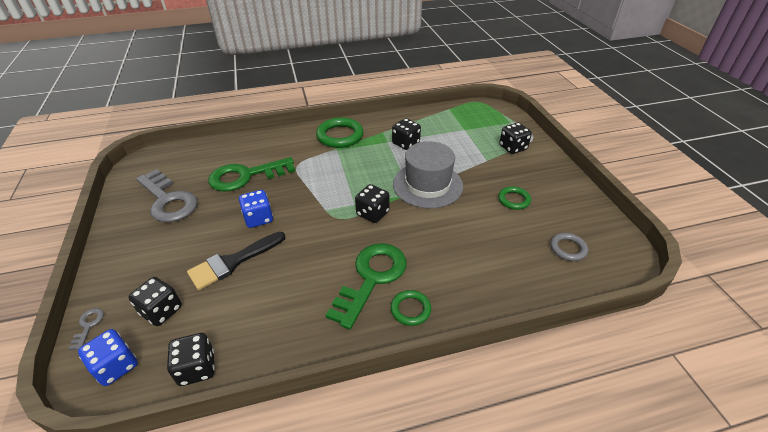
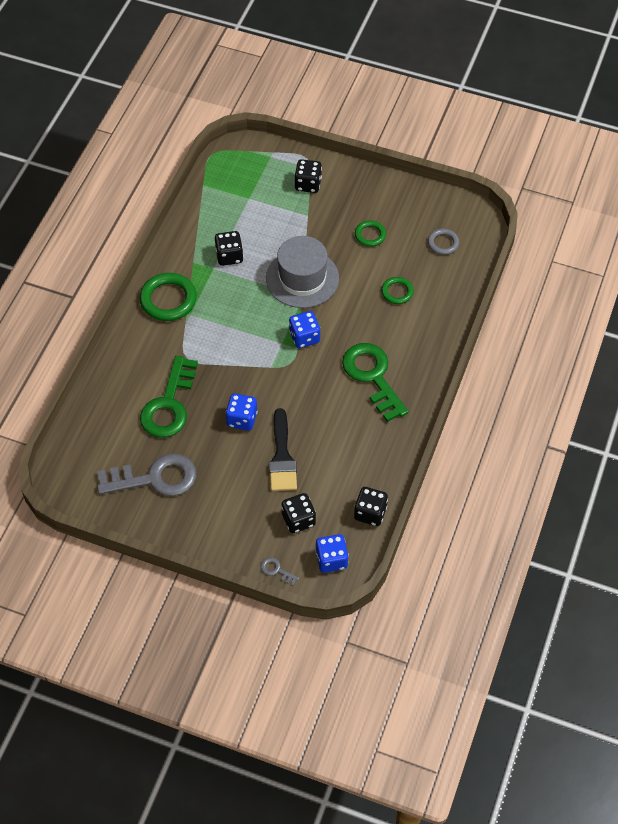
camera: 55 degrees left, 15 degrees up
black dice [355,184,389,223] -> blue dice [289,311,320,348]
green ring [391,290,431,326] -> green ring moved to [381,277,414,304]

